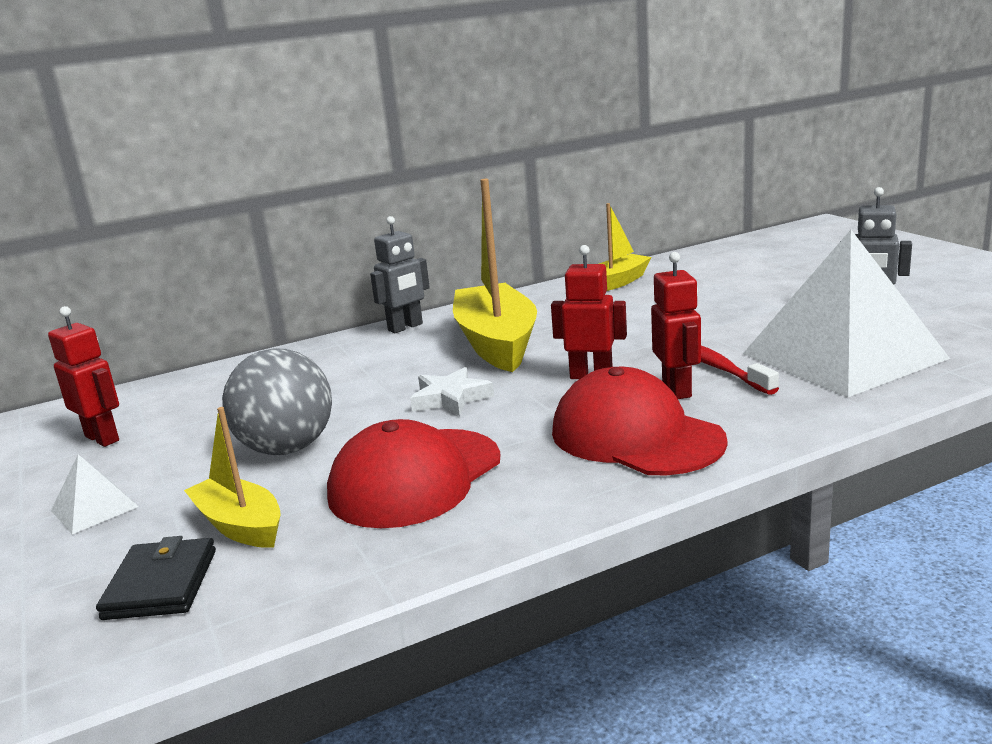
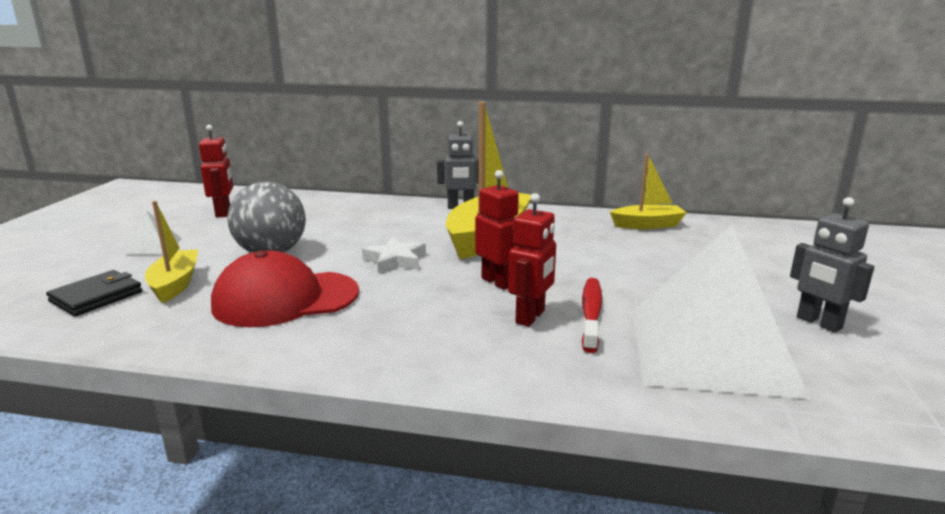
camera: 35 degrees right, 0 degrees up
red cap [552,367,727,475] -> none

